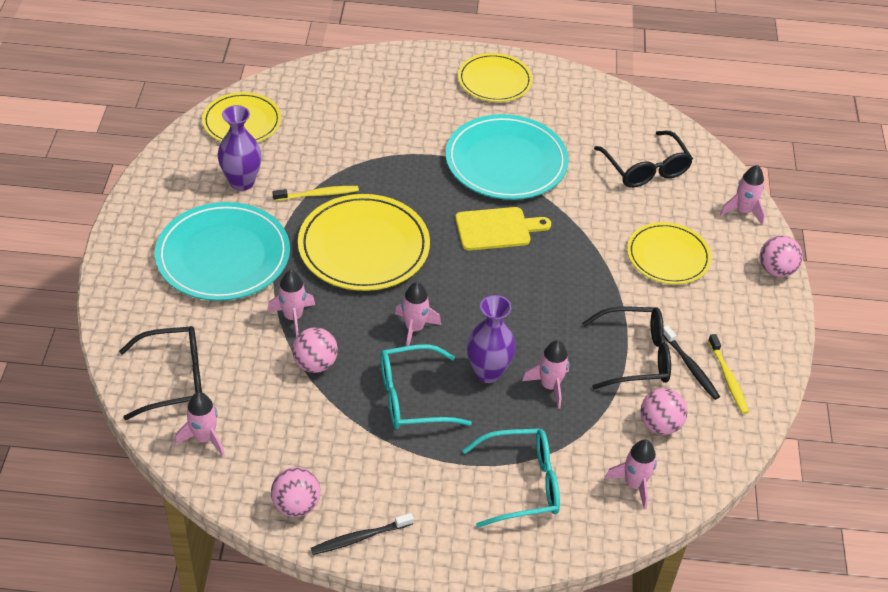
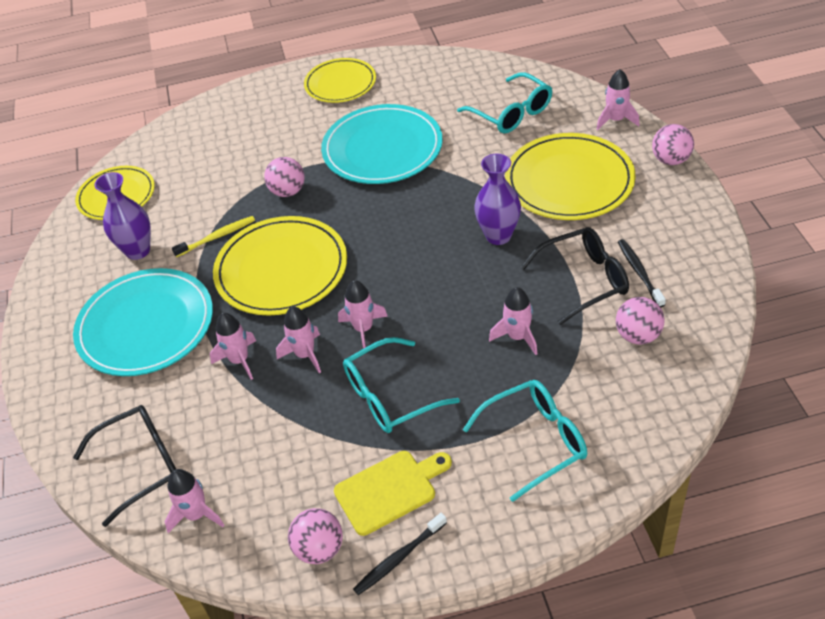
camera: 10 degrees left, 0 degrees up
pink ball [292,327,338,373] -> pink ball moved to [264,157,305,197]
yellow cutting board [455,207,551,251] -> yellow cutting board moved to [334,451,452,536]
purple vase [467,295,516,383] -> purple vase moved to [474,154,521,245]
black glasses [594,131,693,188] -> turquoise glasses [457,72,552,134]
pink rocket [605,440,657,510] -> pink rocket moved to [276,306,321,373]
yellow plate [627,222,712,284] -> yellow plate [505,133,636,220], size x1.55
black toothbrush [663,325,720,400] -> black toothbrush turned 150 degrees counterclockwise [618,239,666,308]
yellow toothbrush [708,334,749,414] -> none

